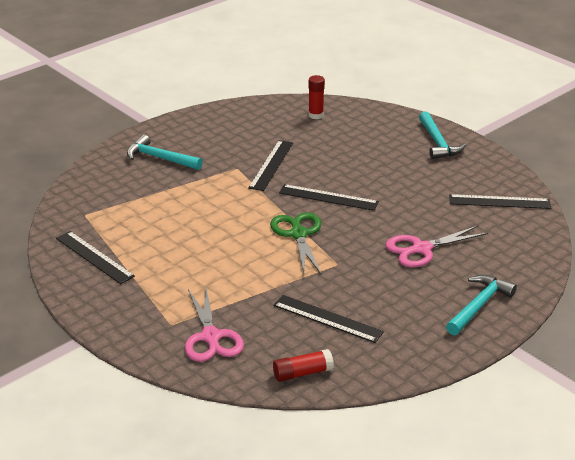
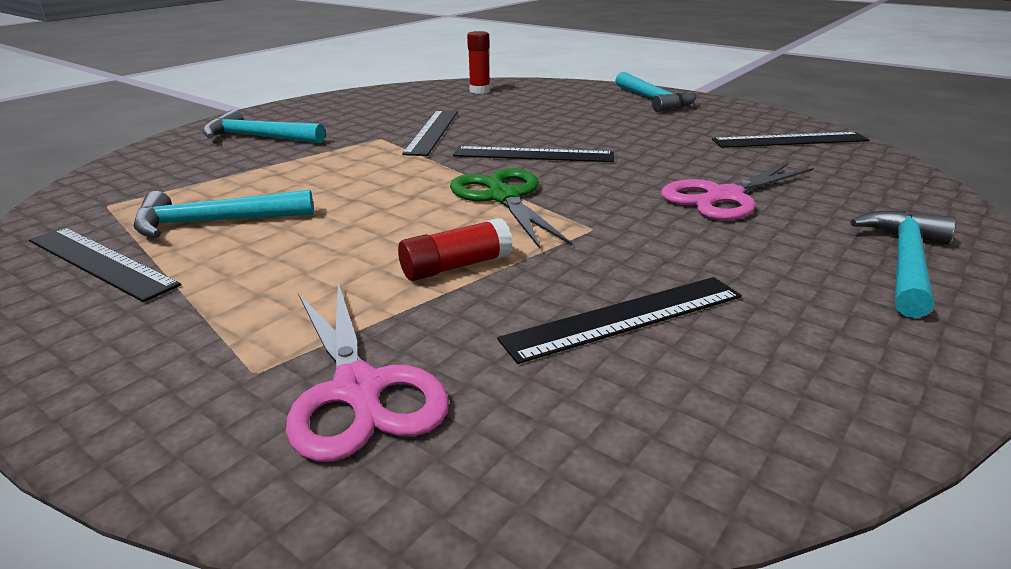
camera: 10 degrees left, 5 degrees down
black ruler [273,295,384,343] -> black ruler turned 45 degrees counterclockwise [497,277,742,364]
red glue stick [273,349,334,382] -> red glue stick moved to [398,218,513,281]
none -> turquoise hammer [134,190,314,238]

